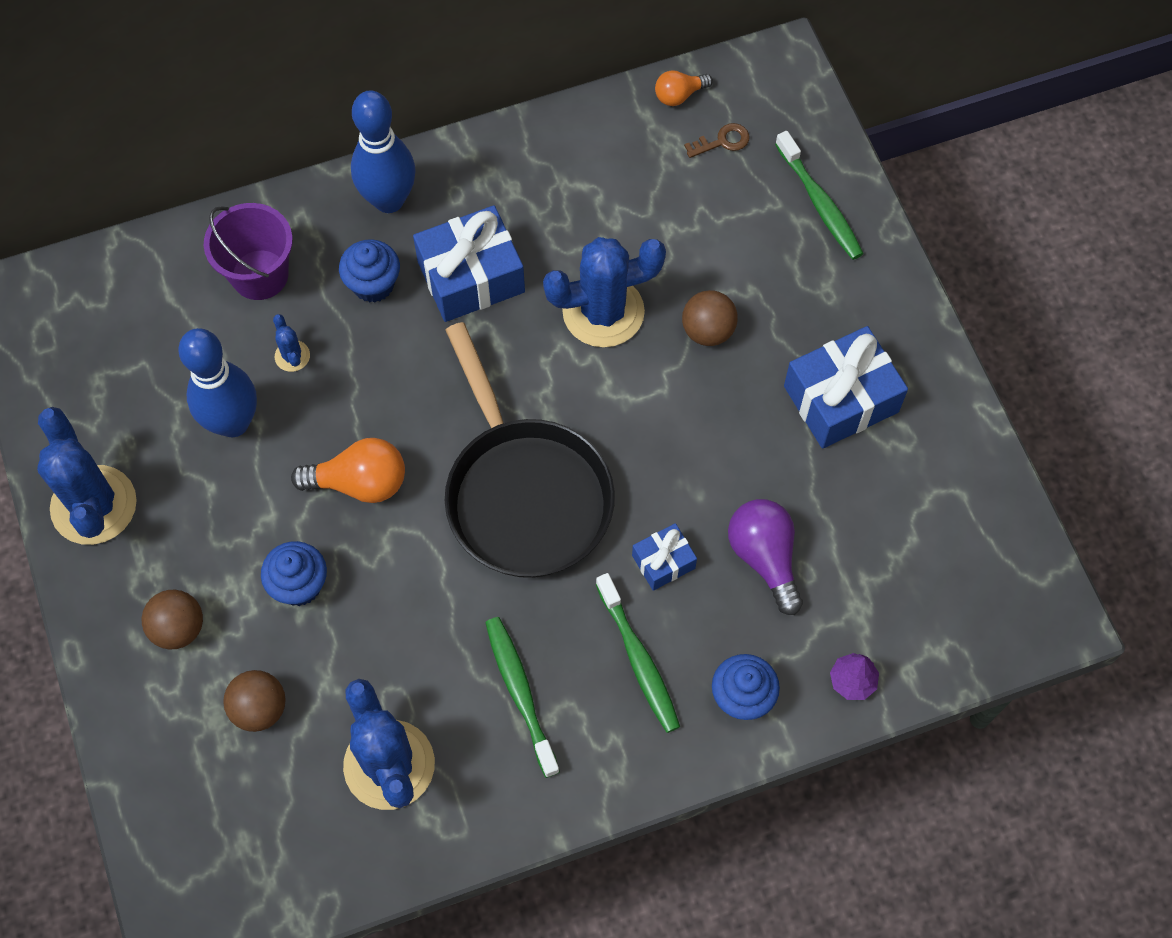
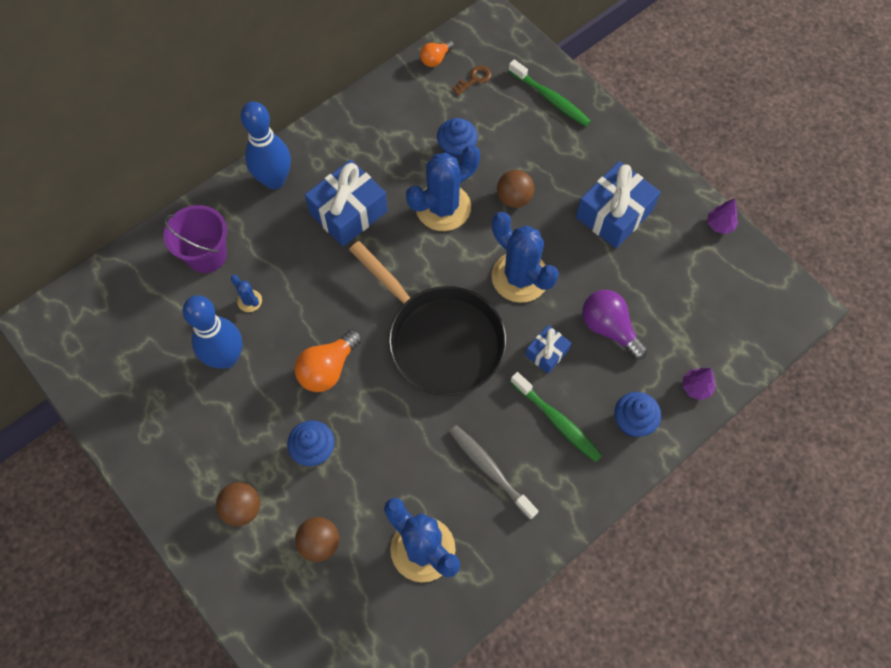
camera: 20 degrees left, 0 degrees up
blue cactus [37,407,137,545] -> blue cactus moved to [491,212,559,303]
orange light bulb [291,438,405,503] -> orange light bulb turned 150 degrees clockwise [294,329,362,392]
blue cupcake [339,239,400,303] -> blue cupcake moved to [437,118,478,161]
green toothbrush [485,617,560,778] -> grey toothbrush [449,425,538,520]
none -> purple tree [707,198,738,234]

